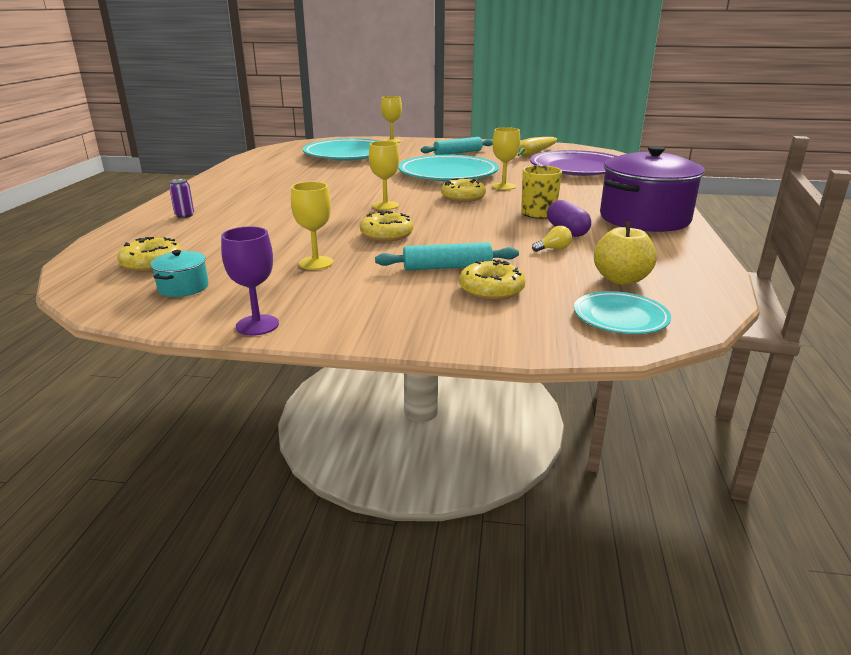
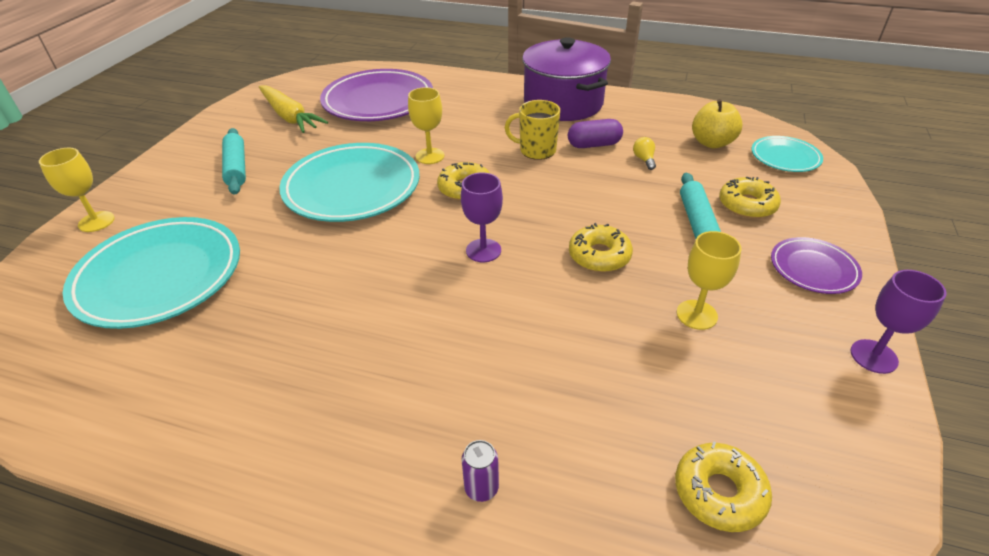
camera: 80 degrees left, 15 degrees up
turquoise pot [150,250,209,297] -> none
yellow goblet [369,141,399,210] -> purple goblet [461,173,503,262]
none -> purple plate [771,237,862,294]

